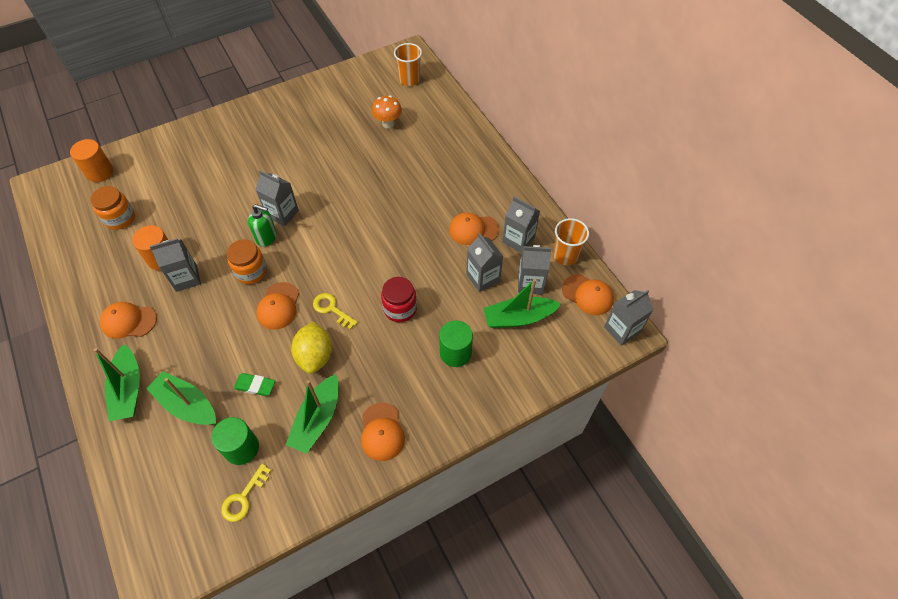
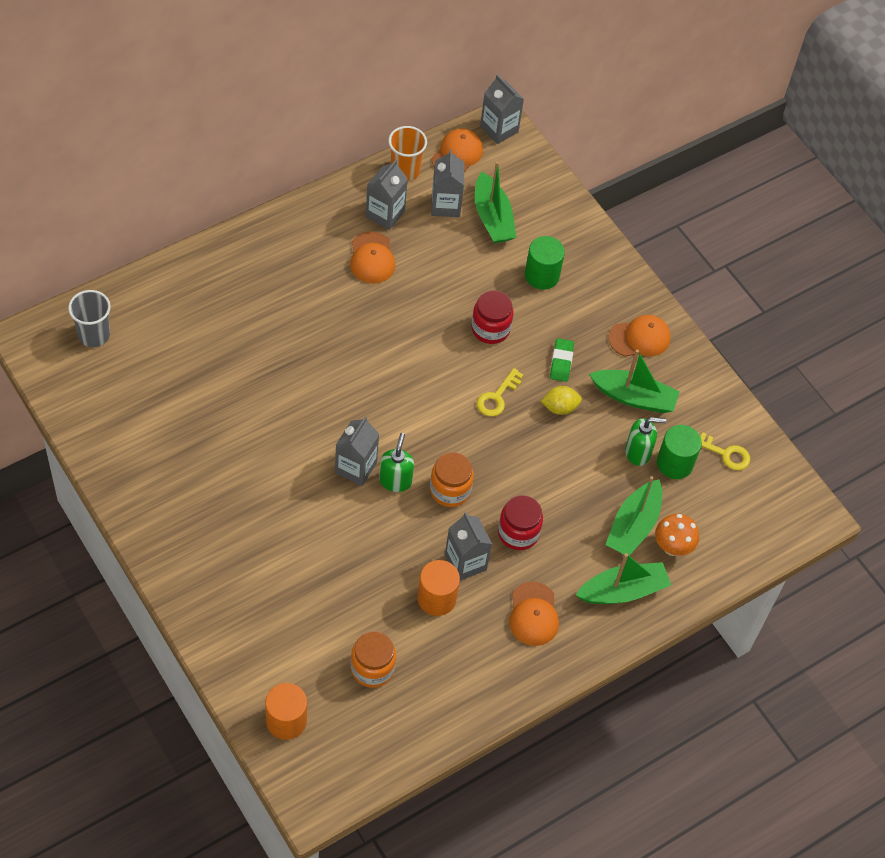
camera: 100 degrees left, 0 degrees up
green eraser [234,373,275,396] -> green eraser moved to [550,338,574,382]
orange cap [256,282,299,330] -> none
yellow lemon [291,321,332,374] -> yellow lemon [541,386,582,415], size x0.64
orange mushroom [372,95,402,129] -> orange mushroom moved to [655,514,699,556]
orange cup [394,43,422,86] -> grey cup [68,290,111,347]
grey carton [466,233,504,292] -> none
none -> red jar [498,495,543,550]
none -> green soap dispenser [625,417,666,466]

